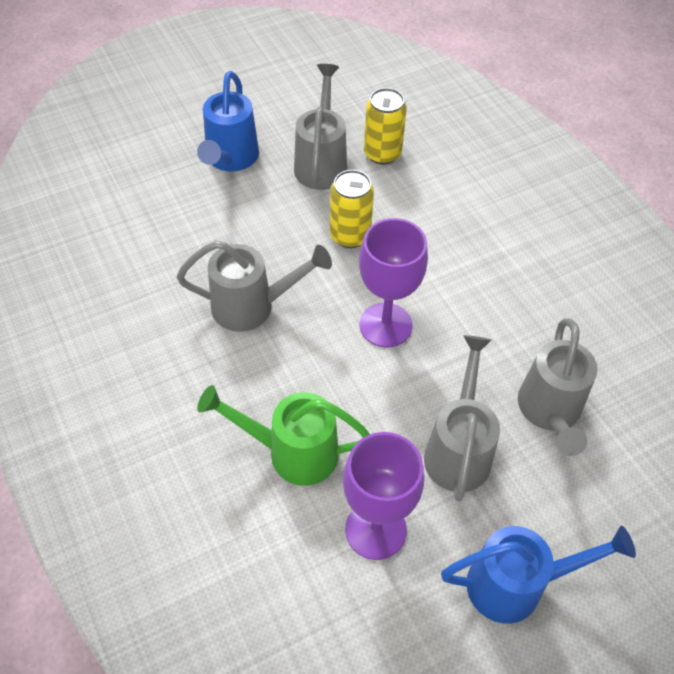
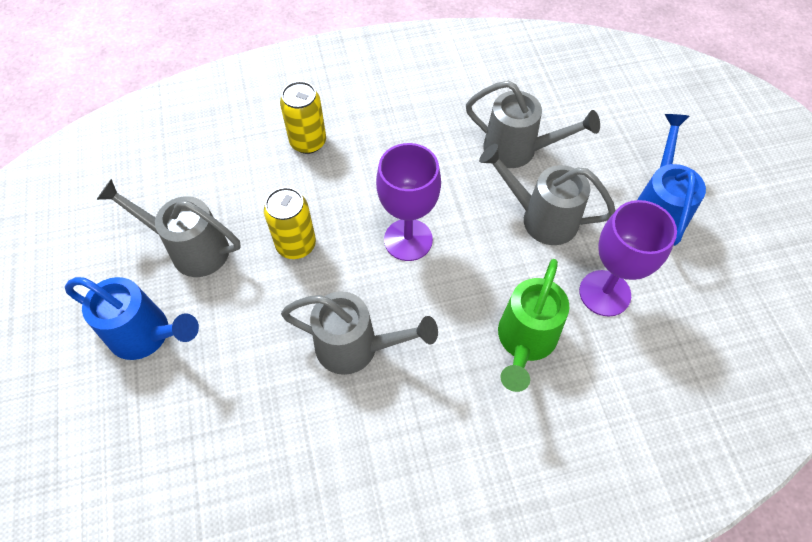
camera: 75 degrees left, 5 degrees up
grey watering can [177,241,332,332] -> grey watering can turned 90 degrees clockwise [281,291,438,375]
yellow can [364,88,407,165] -> yellow can moved to [280,81,326,154]

